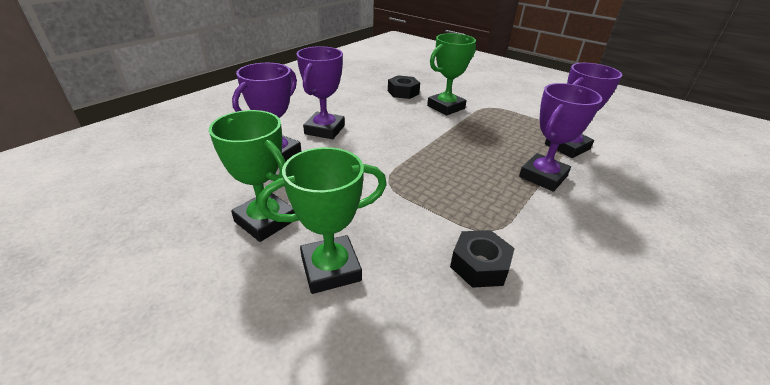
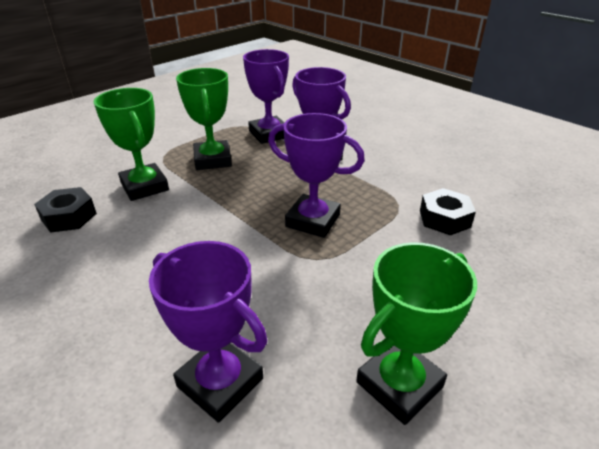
camera: 80 degrees left, 0 degrees up
green trophy [258,147,387,294] -> green trophy moved to [176,68,232,170]
purple trophy [296,46,345,139] -> purple trophy moved to [268,113,365,238]

